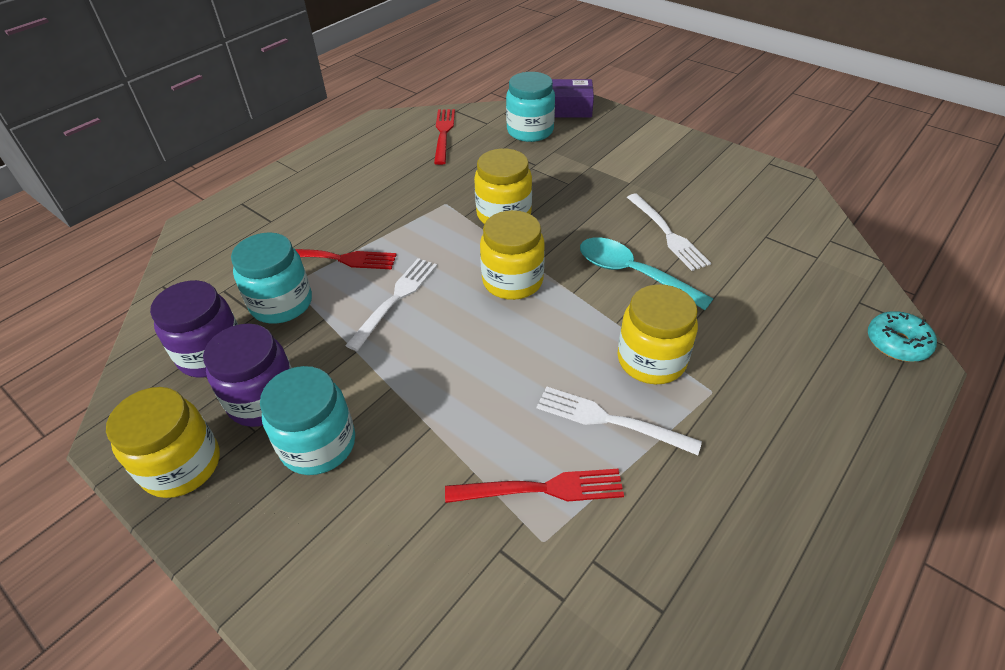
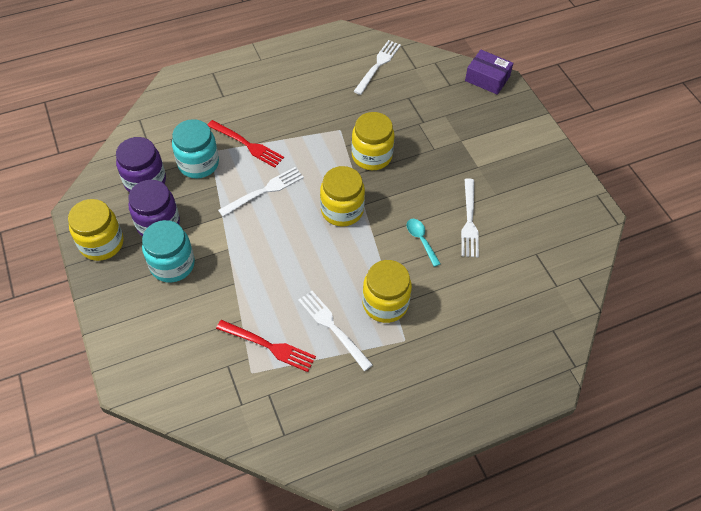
camera: 25 degrees right, 10 degrees up
red fork [434,109,455,165] -> white fork [354,40,401,95]
turquoise jar [506,72,555,142] -> none
turquoise spoon [580,237,713,310] -> turquoise spoon [407,219,441,267], size x0.57
turquoise donut [868,311,937,362] -> none

